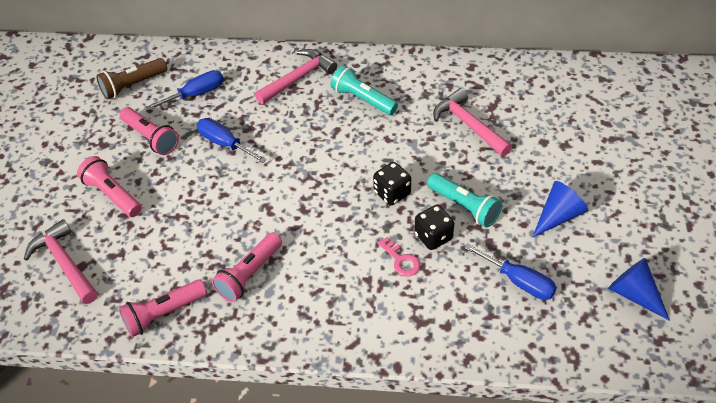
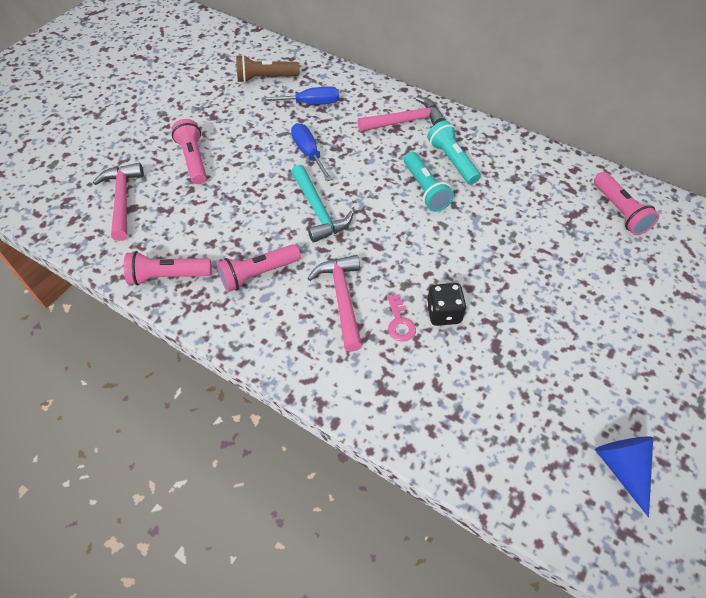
camera: 25 degrees right, 5 degrees up
pink flashlight [120,107,179,155] -> pink flashlight moved to [594,172,659,235]
black dice [373,162,411,206] -> none
turquoise flashlight [427,173,502,227] -> turquoise flashlight moved to [404,152,454,212]
pink hammer [433,88,512,156] -> pink hammer moved to [307,255,362,352]
blue screwdriver [464,244,557,300] -> none
blue cone [532,181,588,238] -> none
none -> turquoise hammer [291,165,353,243]

